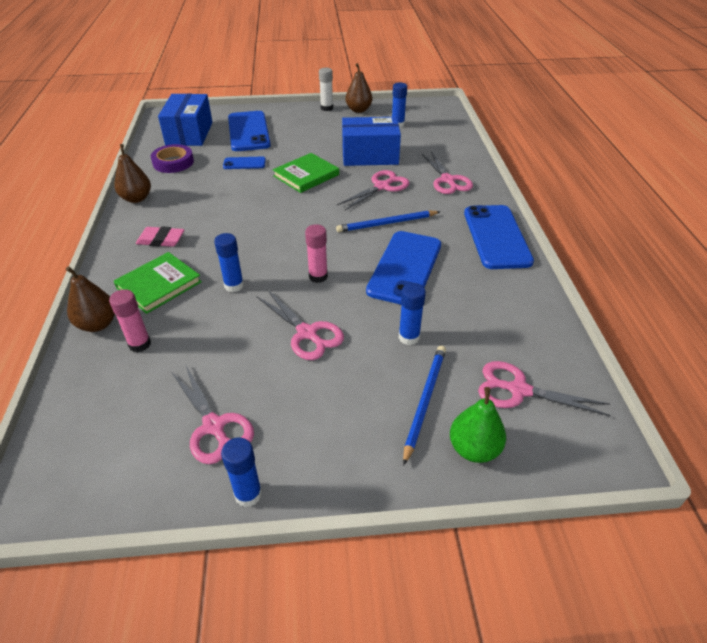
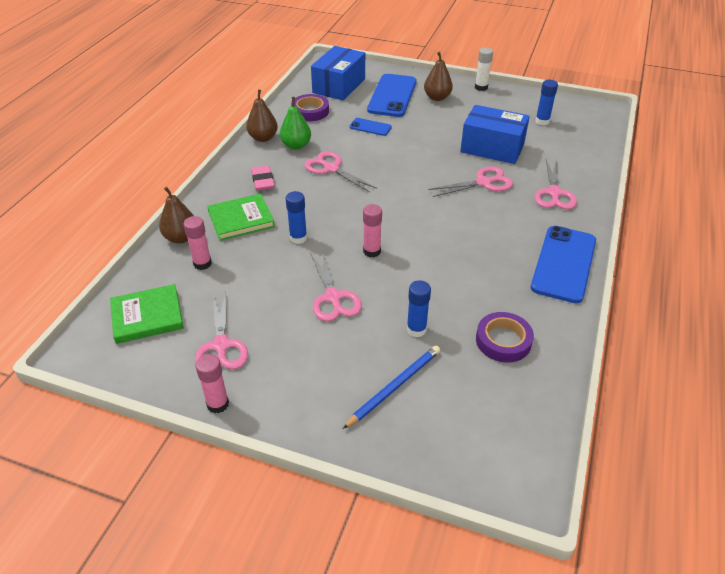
camera: 25 degrees right, 0 degrees up
pink eraser [136,226,185,247] -> pink eraser turned 45 degrees clockwise [251,166,275,190]
blue glue stick [221,438,262,507] -> pink glue stick [195,354,229,413]
green book [273,153,339,193] -> green book moved to [110,284,184,344]
blue pencil [336,210,440,232] -> none
brown pear [345,63,373,113] -> brown pear moved to [424,52,453,101]
blue phone [366,231,441,305] -> none
green pear [450,387,506,463] -> green pear moved to [280,97,311,150]
pink scissors [478,361,611,416] -> pink scissors moved to [305,151,377,192]
none -> purple tape [476,312,534,363]

